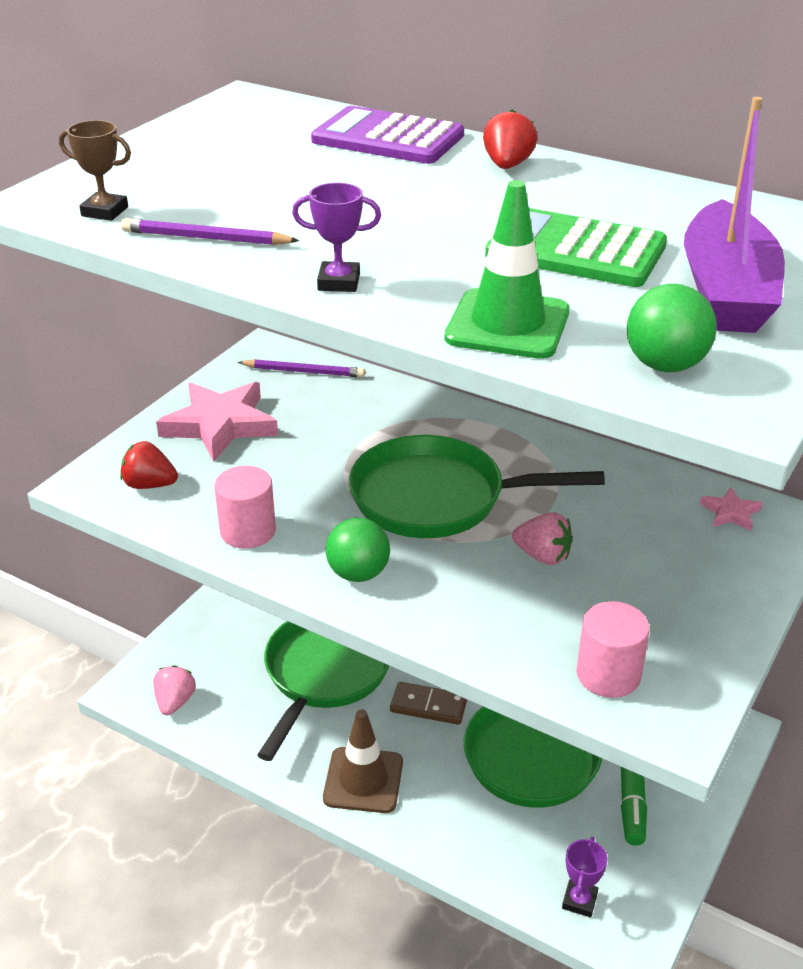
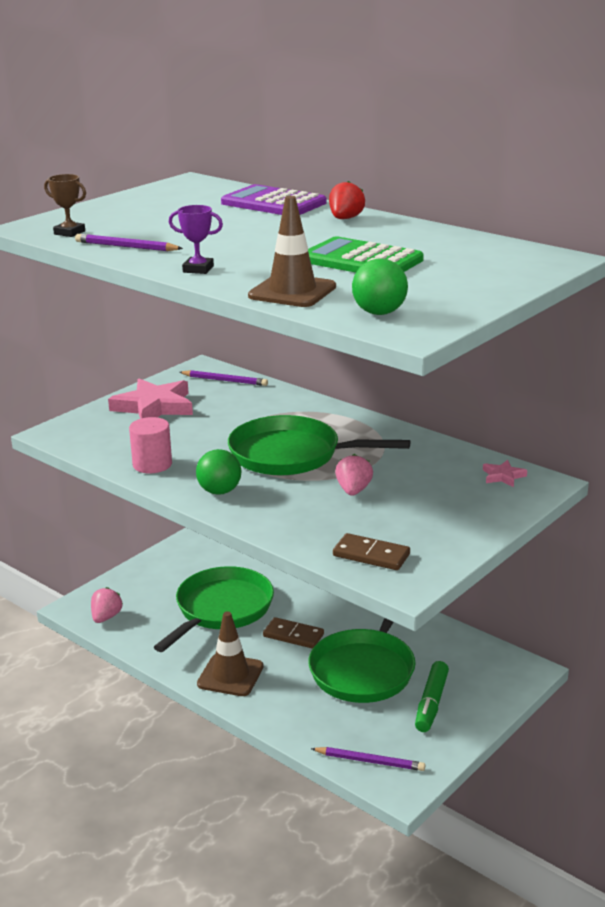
camera: 10 degrees right, 10 degrees down
red strawberry [120,441,178,489] -> none
green traffic cone [444,180,570,359] -> brown traffic cone [248,196,336,307]
pink strawberry [512,512,573,565] -> pink strawberry turned 120 degrees counterclockwise [335,454,373,496]
purple trophy [562,837,608,917] -> purple pencil [311,747,425,771]
pink cylinder [577,601,650,698] -> brown domino [333,533,410,570]
purple boat [684,97,785,333] -> none

